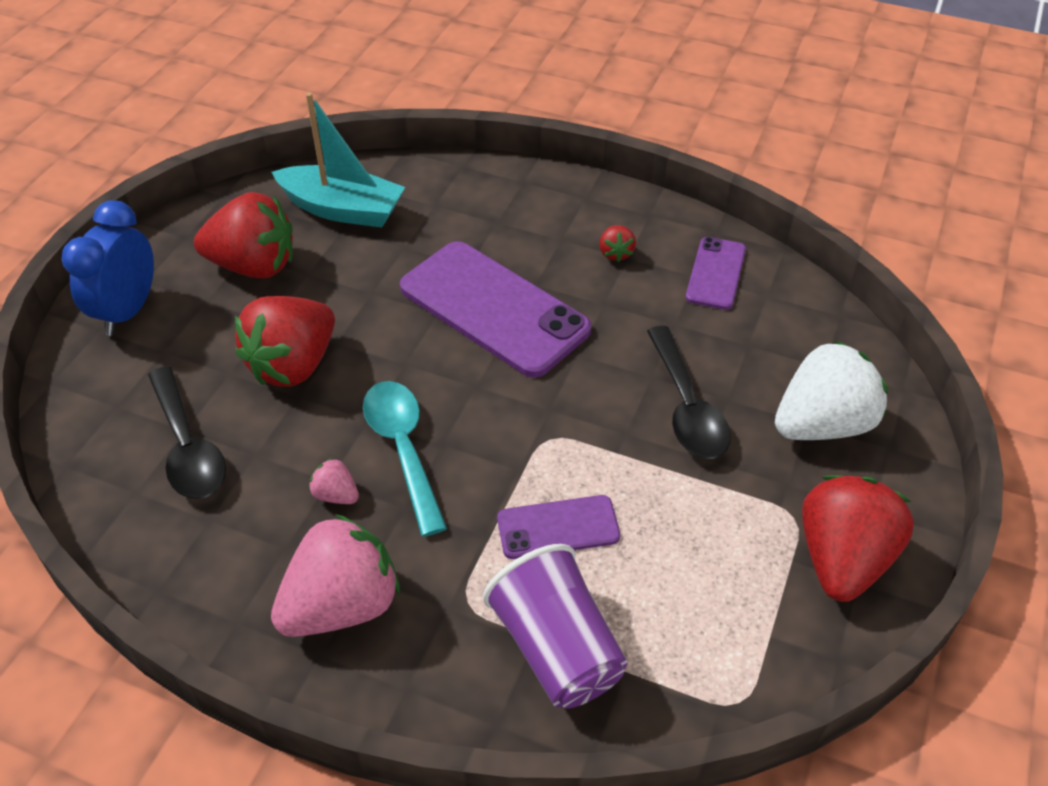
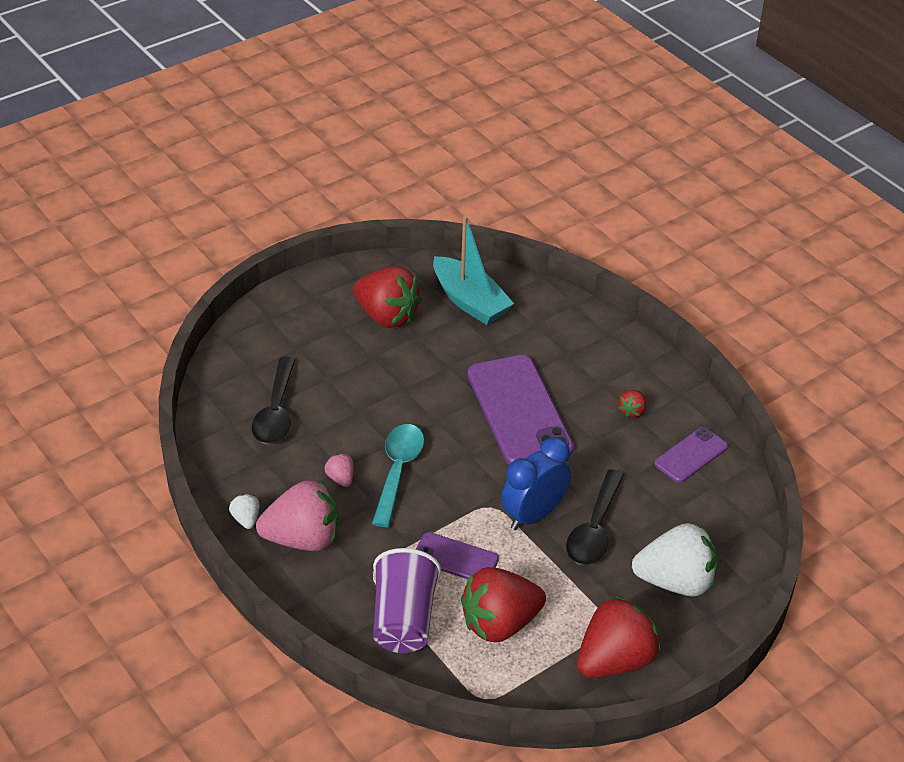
camera: 30 degrees right, 5 degrees down
blue clock [61,200,154,336] -> blue clock moved to [501,437,571,530]
red strawberry [235,296,335,387] -> red strawberry moved to [461,567,546,643]
none -> white strawberry [229,494,260,529]

